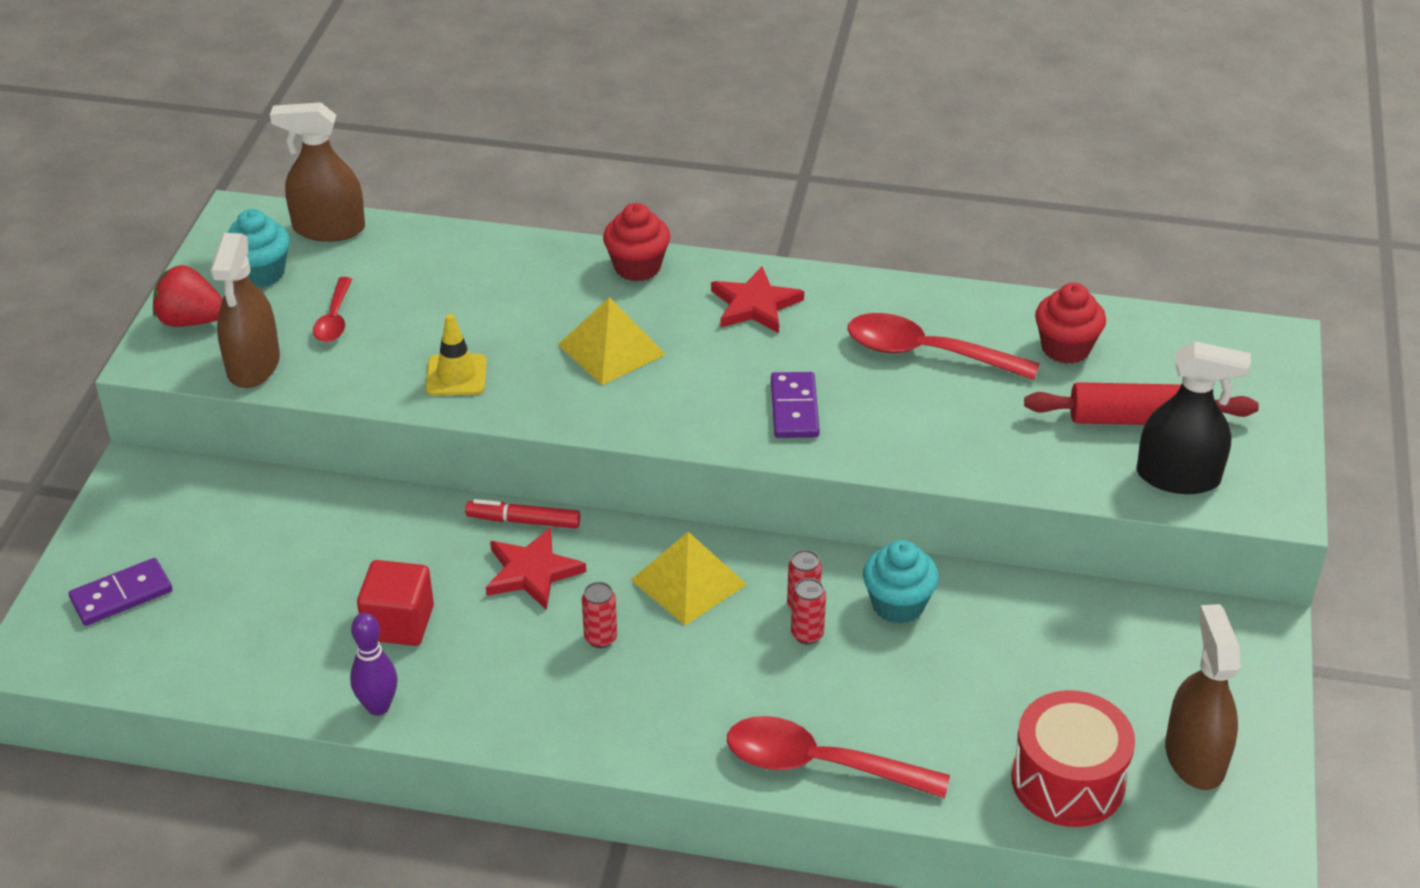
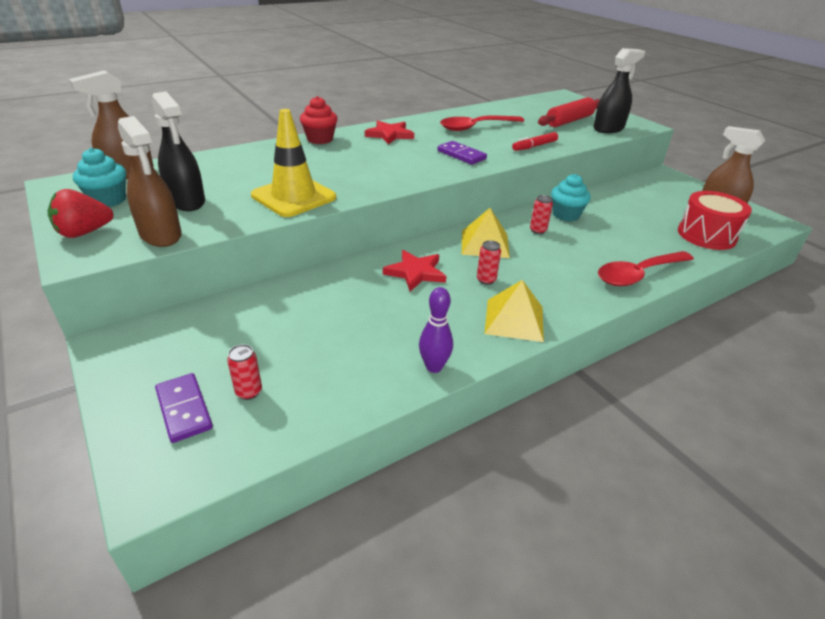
camera: 45 degrees left, 5 degrees down
purple domino [68,558,172,626] -> purple domino turned 45 degrees counterclockwise [155,373,213,443]
red spoon [313,277,352,342] -> black spray bottle [152,92,205,211]
red cube [357,560,434,646] -> none
yellow traffic cone [425,314,487,396] -> yellow traffic cone [251,109,336,217], size x1.76
red marker [465,499,580,529] -> red marker moved to [512,132,558,151]
yellow pyramid [558,297,666,385] -> yellow pyramid moved to [485,280,544,342]
red can [791,578,826,644] -> red can moved to [227,344,262,400]
red cupcake [1035,283,1106,364] -> none

